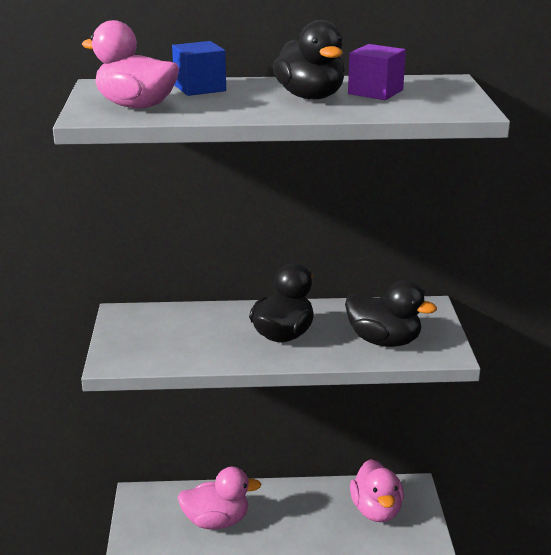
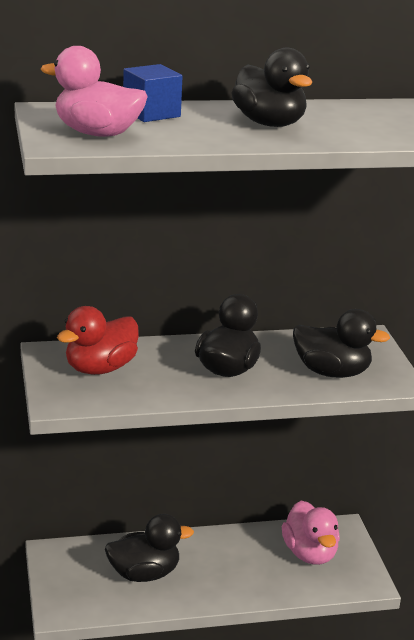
camera: 10 degrees left, 0 degrees up
pink duck [177,467,261,529] -> black duck [105,514,194,582]
purple cube [348,44,406,100] -> none
none -> red duck [57,306,139,375]

